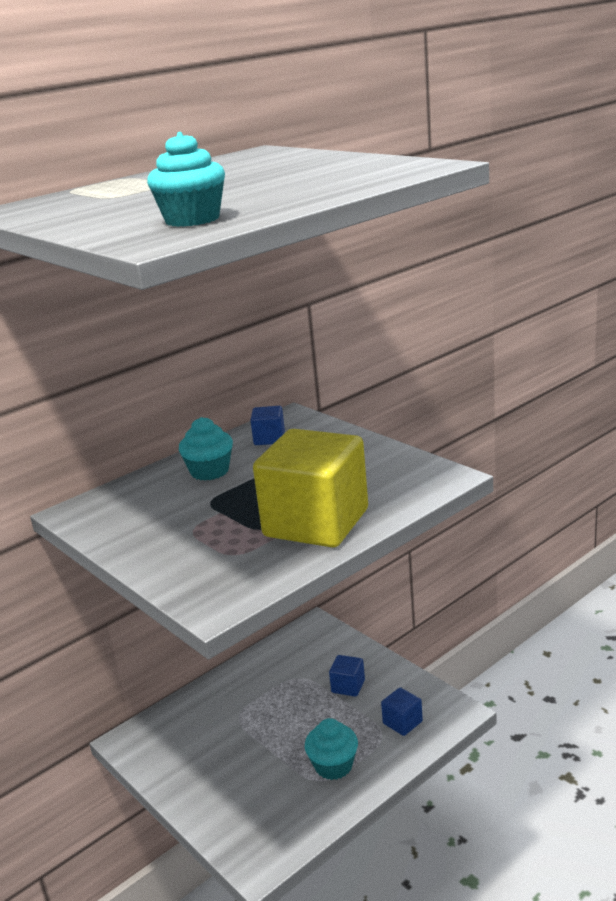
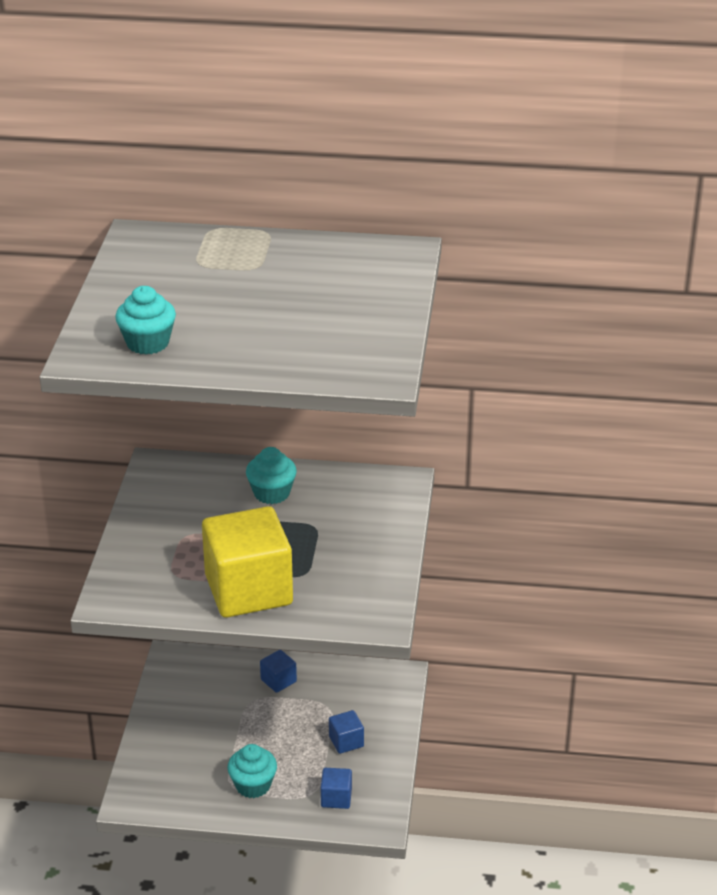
camera: 45 degrees right, 10 degrees up
blue cube [250,406,285,445] -> blue cube moved to [260,650,297,693]

